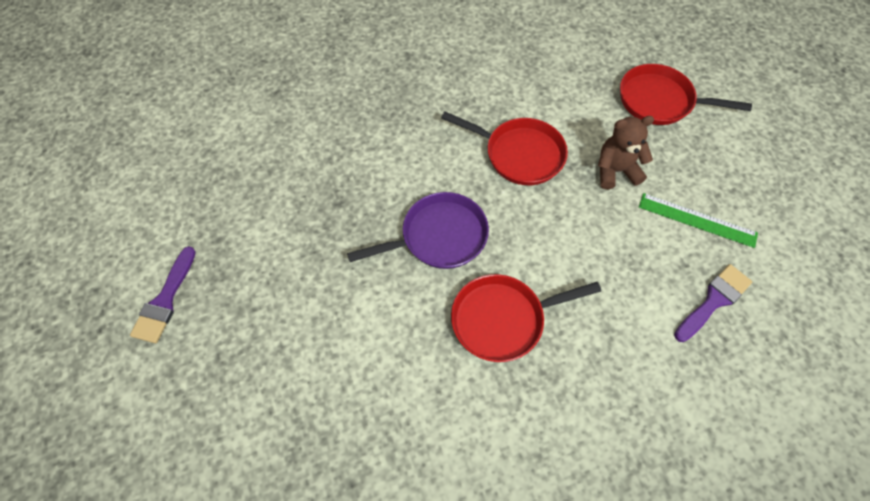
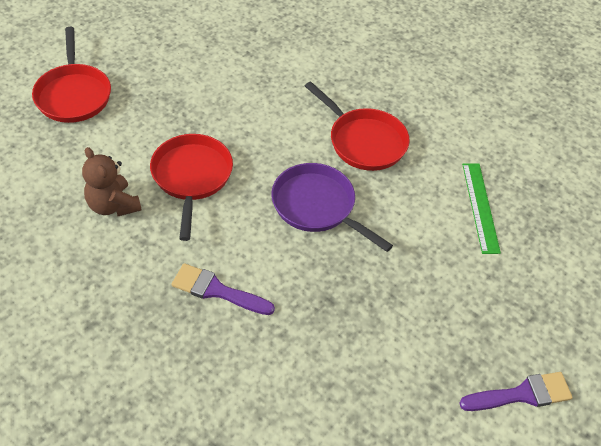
camera: 120 degrees left, 10 degrees down
brown teddy bear [598,116,654,189] -> brown teddy bear moved to [82,147,142,216]
green ruler [639,193,758,248] -> green ruler moved to [462,163,501,254]
purple brush [674,264,752,342] -> purple brush moved to [172,263,275,315]

